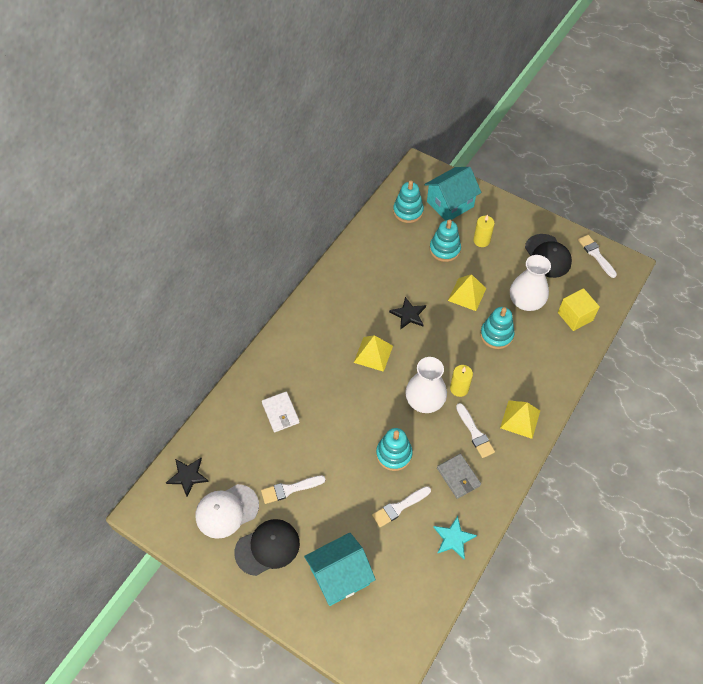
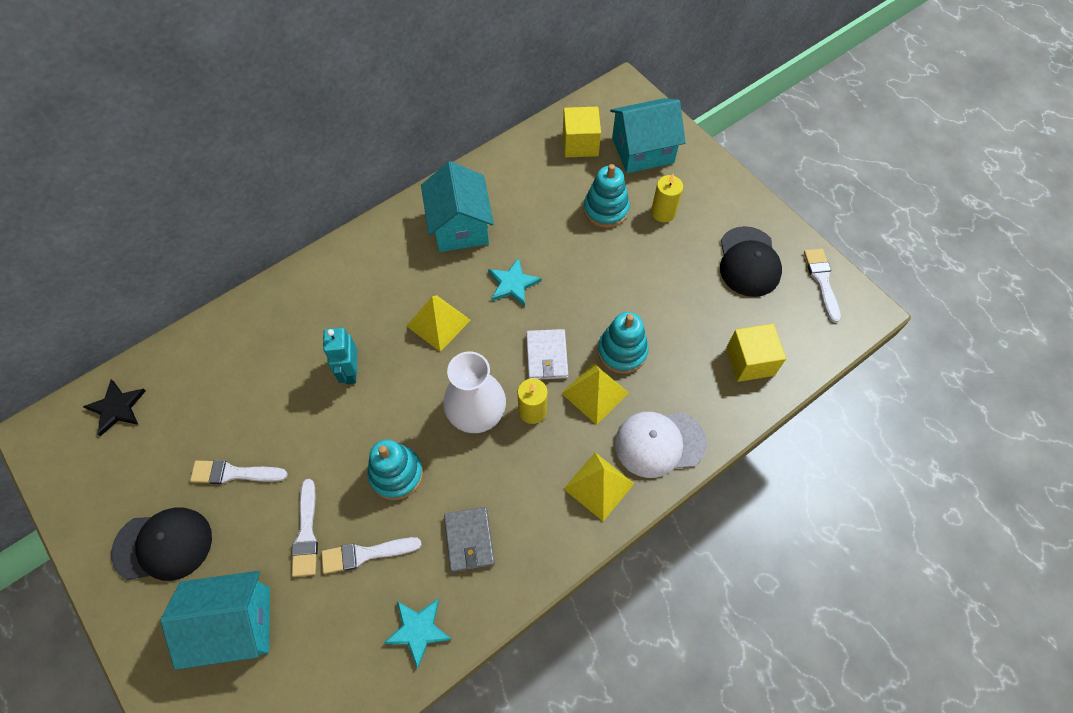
camera: 20 degrees right, 5 degrees up
white cap [196,484,259,539] -> white cap moved to [615,412,707,478]
white wallet [262,391,300,432] -> white wallet moved to [526,329,568,380]
black star [389,297,426,330] -> turquoise star [488,258,542,306]
turquoise stacking toy [393,180,424,223] -> yellow cube [563,107,601,157]
yellow pyramid [448,274,486,311] -> yellow pyramid moved to [561,363,628,425]
white brush [456,403,495,458] -> white brush moved to [292,479,318,577]
white vase [510,255,551,311] -> none
none -> turquoise robot [323,328,357,384]
none -> turquoise house [421,161,494,252]

